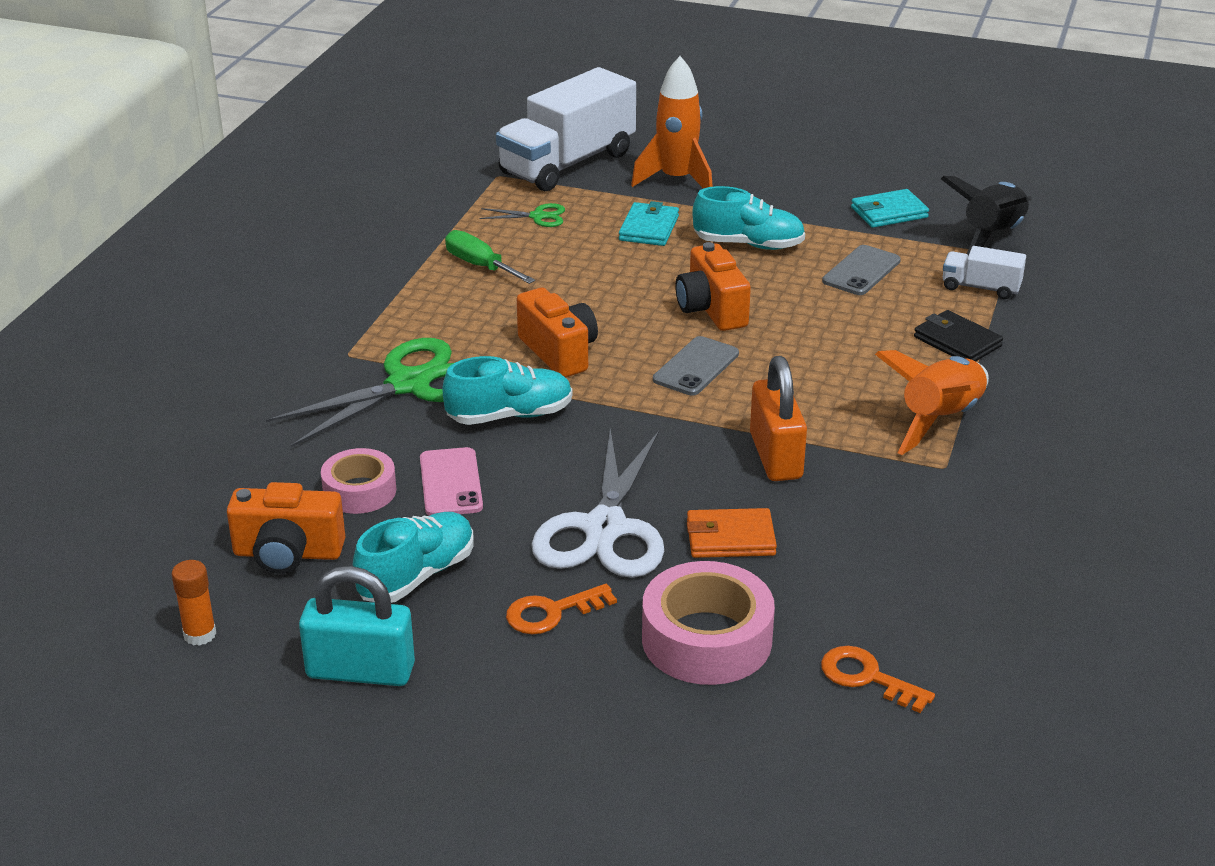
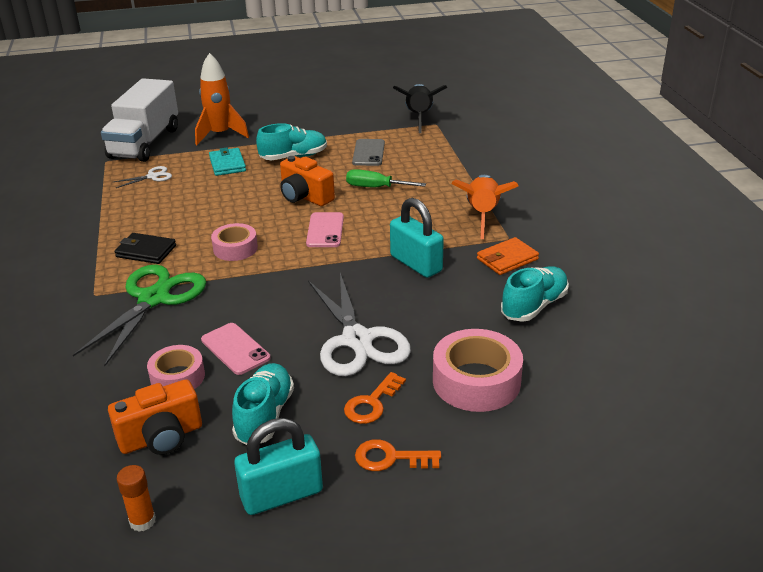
camera: 30 degrees left, 0 degrees up
turquoise shoe [443,356,572,425] -> turquoise shoe moved to [501,266,569,322]
green screwdriver [445,230,535,284] -> green screwdriver moved to [346,169,426,188]
green scissors [480,203,565,227] -> white scissors [114,166,172,188]
orange camera [517,288,598,378] -> pink tape [211,223,258,261]
grey phone [653,336,739,396] -> pink phone [306,212,344,247]
orange wallet [687,508,777,558] -> orange wallet moved to [477,237,539,275]
orange padlock [750,356,807,481] -> turquoise padlock [390,198,444,278]
orange key [821,646,935,713] -> orange key moved to [355,439,441,471]
turquoise wallet [851,189,929,228] -> none
black wallet [914,310,1003,362] -> black wallet moved to [115,233,176,264]
white truck [943,246,1026,299] -> none

